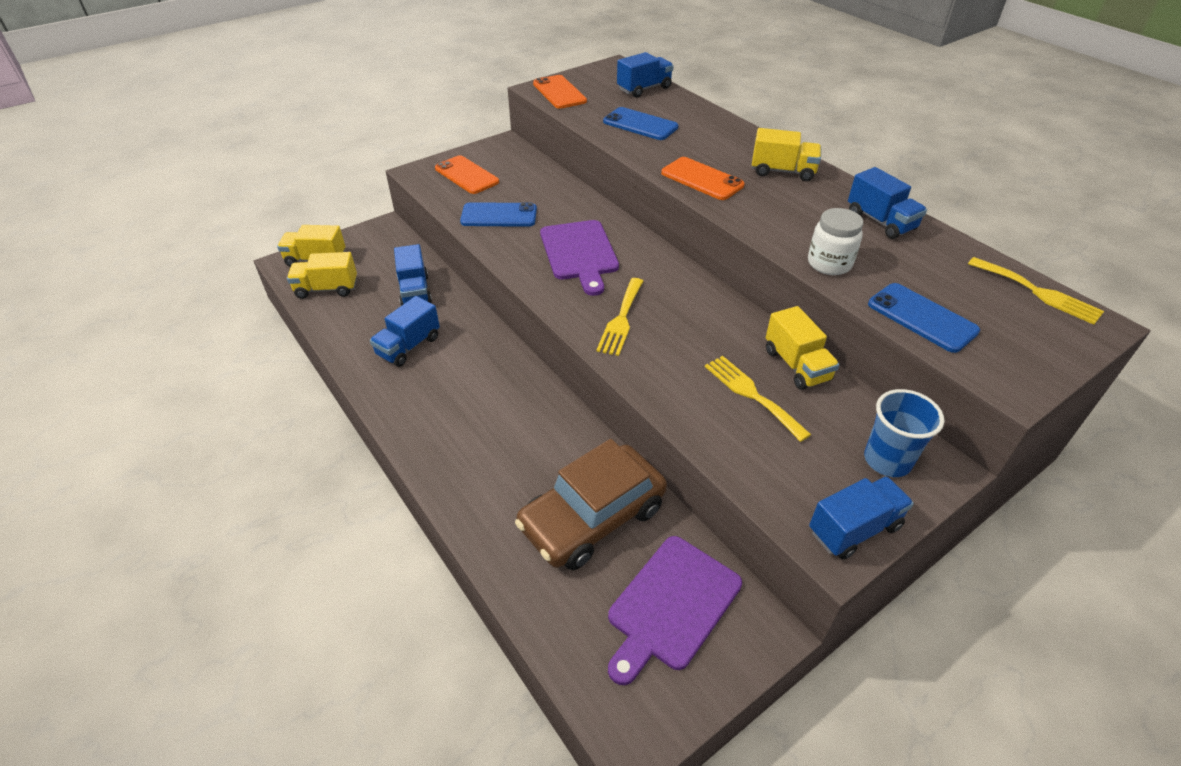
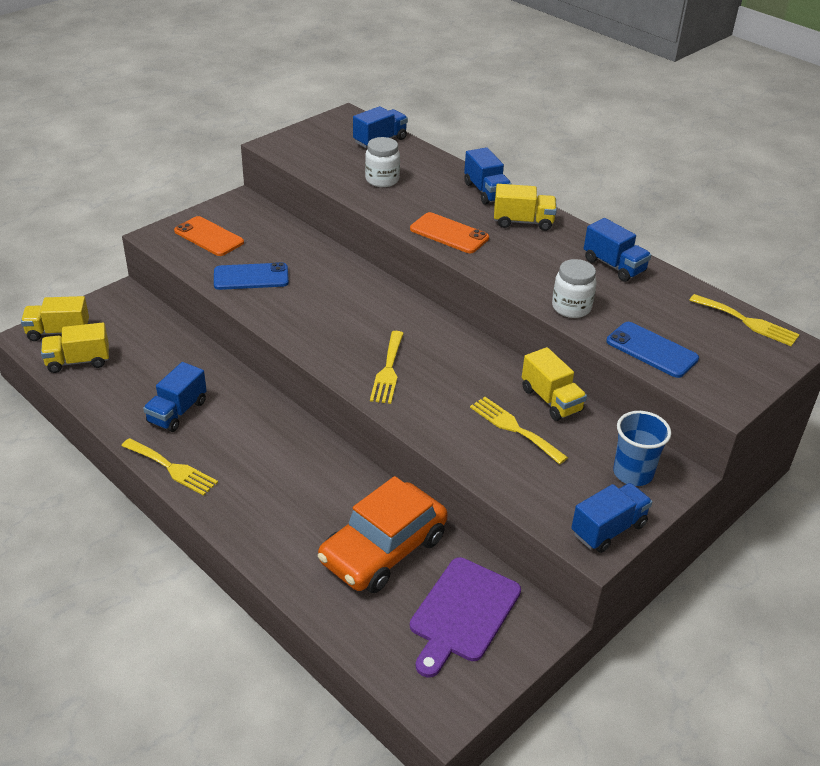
camera: 10 degrees left, 5 degrees down
blue truck [394,244,432,306] -> blue truck moved to [464,147,512,205]
brown car [515,439,667,570] -> orange car [318,476,448,593]
orange phone [533,75,587,109] -> none
purple cutting board [540,220,619,296] -> none
blue phone [603,107,678,140] -> white jar [365,137,400,187]
none -> yellow fork [121,438,218,496]

